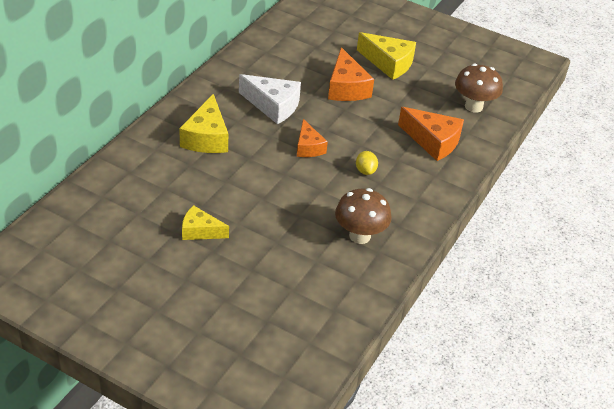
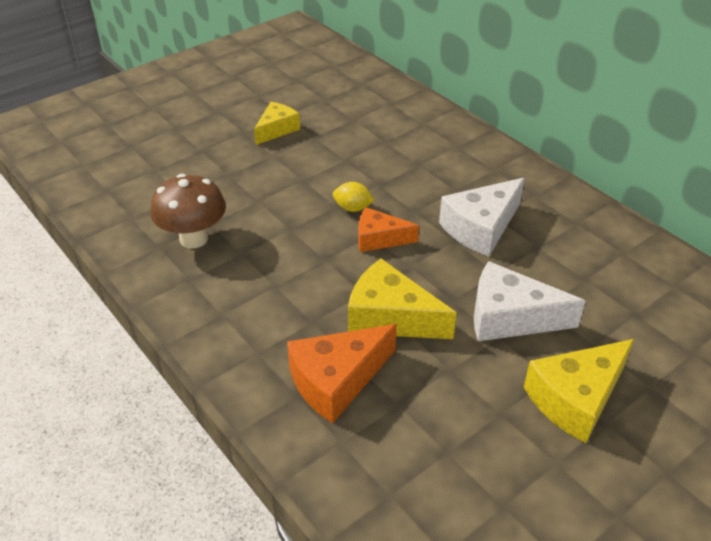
camera: 115 degrees right, 0 degrees up
yellow cheese [179,94,228,153] -> yellow cheese moved to [348,259,457,339]
orange cheese [328,47,374,101] -> white cheese [474,261,586,341]
yellow lemon [356,151,378,175] -> yellow lemon moved to [333,182,375,212]
brown mushroom [455,64,503,112] -> none

